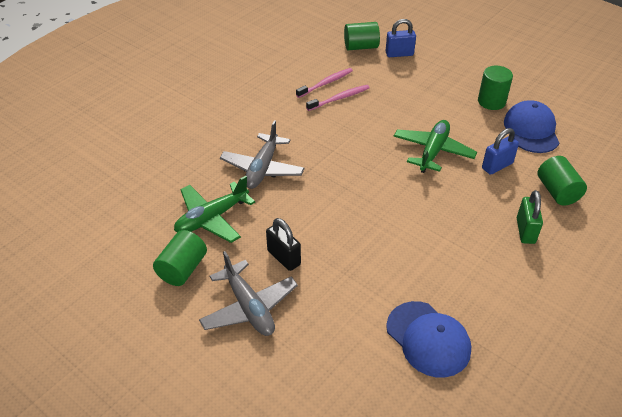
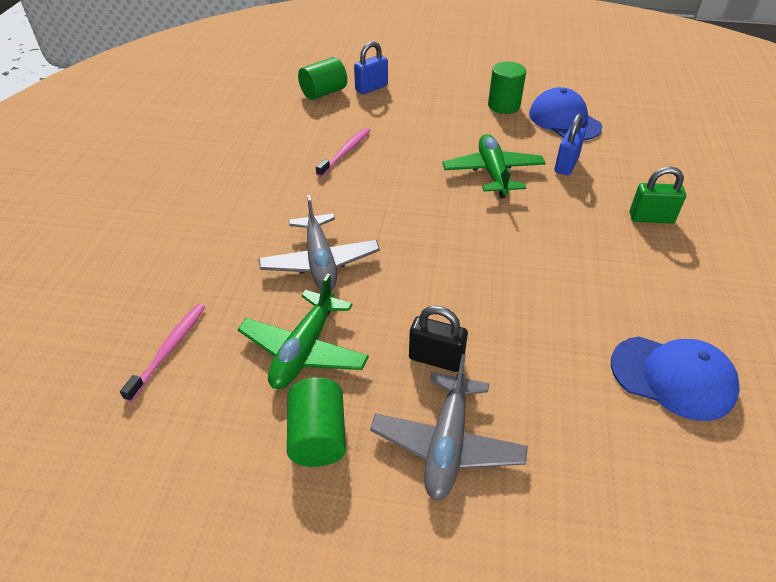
camera: 30 degrees left, 0 degrees up
grey plane [199,251,298,336] -> grey plane turned 75 degrees clockwise [370,354,528,501]
pink toothbrush [296,68,353,98] -> pink toothbrush moved to [120,304,205,402]
green padlock [517,190,543,244] -> green padlock turned 60 degrees counterclockwise [630,167,686,224]
green cylinder [538,156,587,206] -> none

